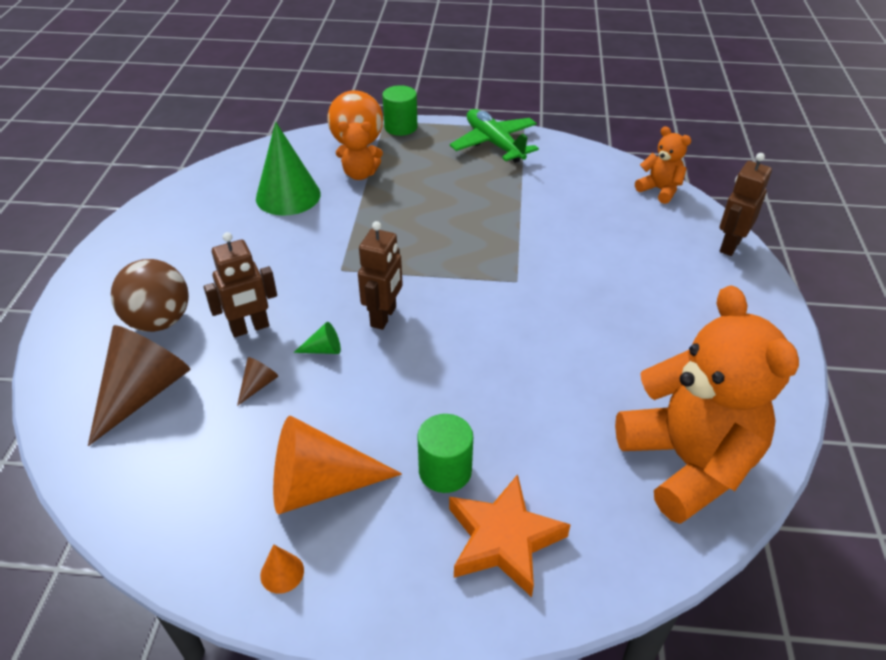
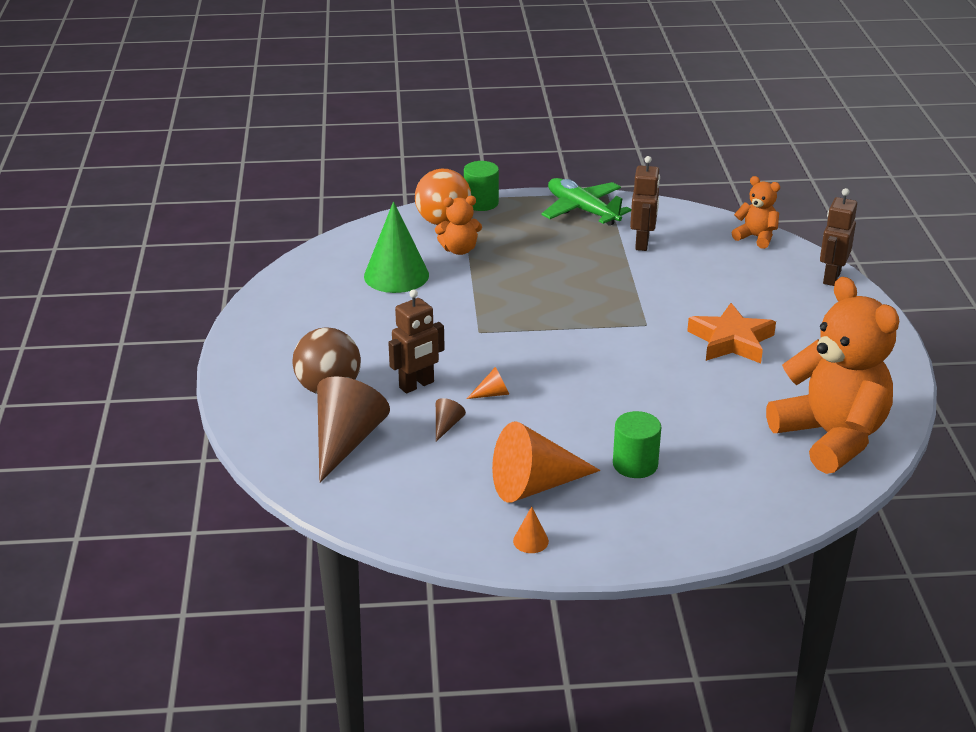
camera: 10 degrees left, 10 degrees down
green cone [294,322,341,354] -> orange cone [467,367,509,399]
brown robot [358,221,403,330] -> brown robot moved to [630,156,660,251]
orange star [449,474,571,597] -> orange star moved to [687,303,776,363]

